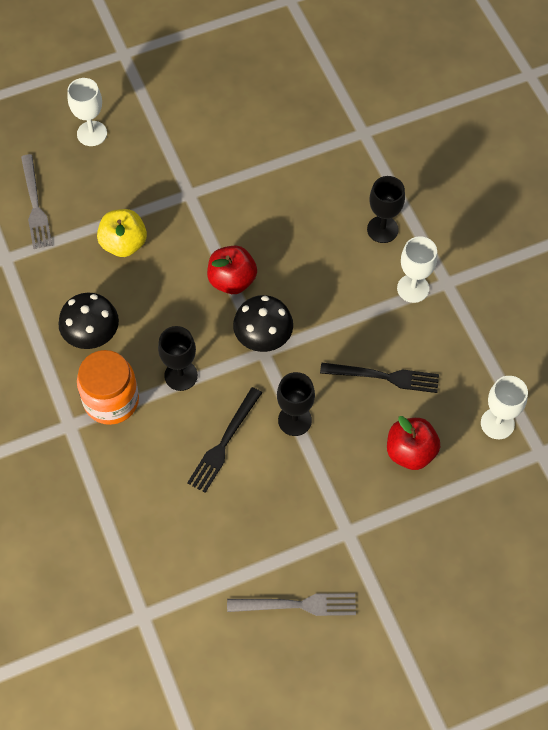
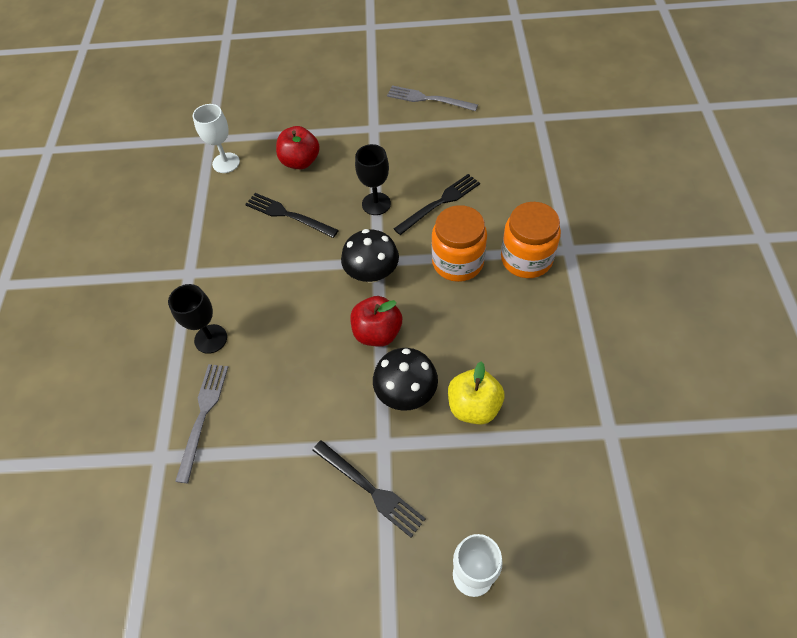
camera: 155 degrees left, 5 degrees down
grey fork [21,154,52,249] -> grey fork moved to [175,364,228,483]
black mushroom [58,292,119,349] -> black mushroom moved to [373,348,438,411]
black goblet [158,326,198,391] -> orange jar [432,205,487,282]
white goblet [397,236,437,303] -> none
none -> black fork [312,440,426,538]

